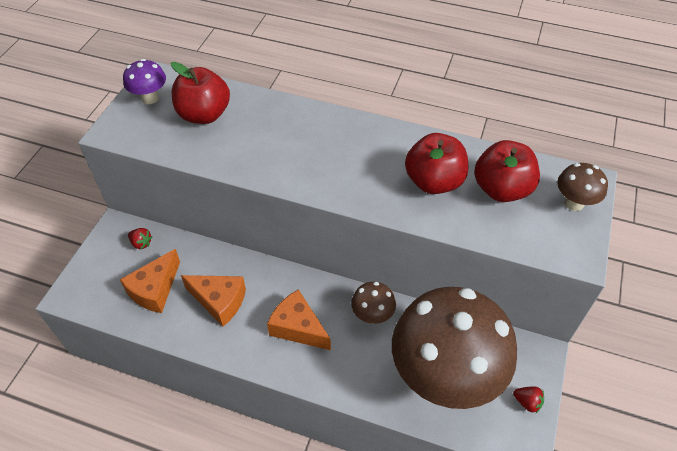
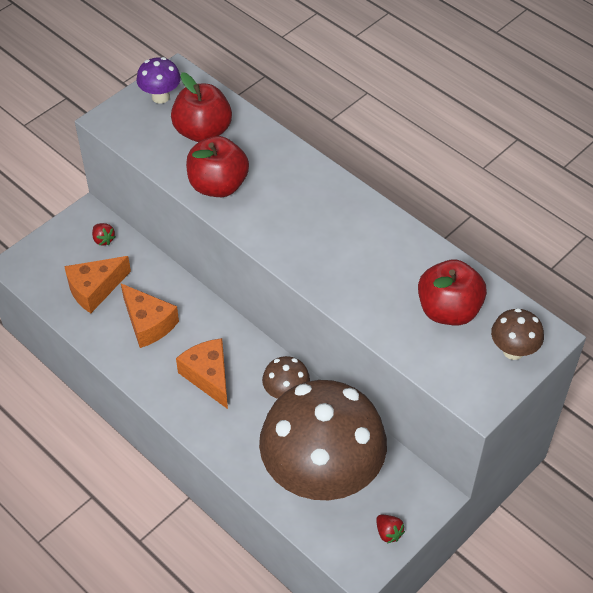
camera: 25 degrees right, 0 degrees up
red apple [405,133,468,194] -> red apple moved to [186,136,249,197]

